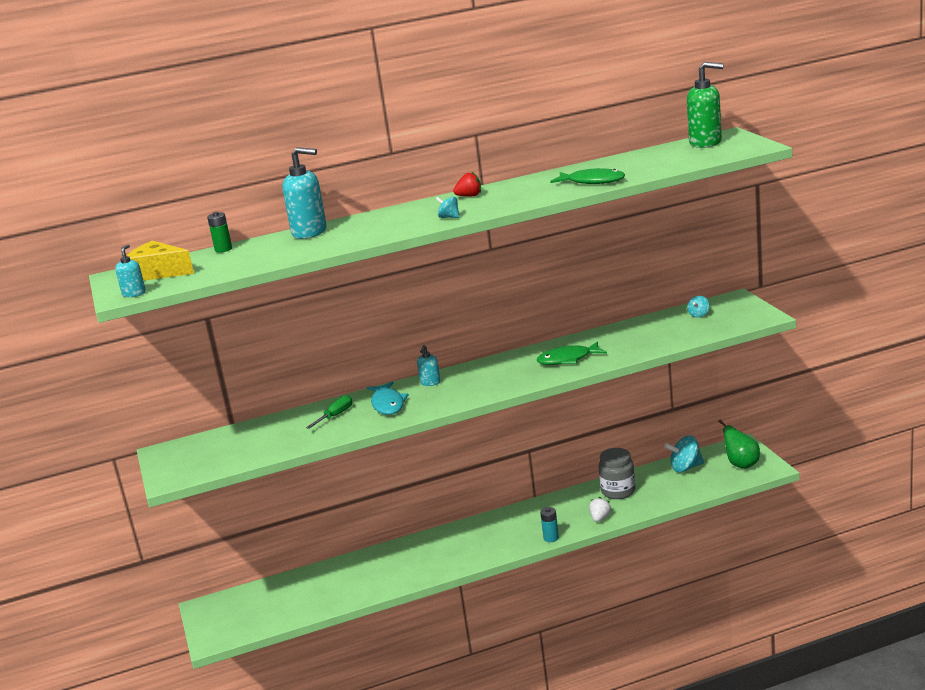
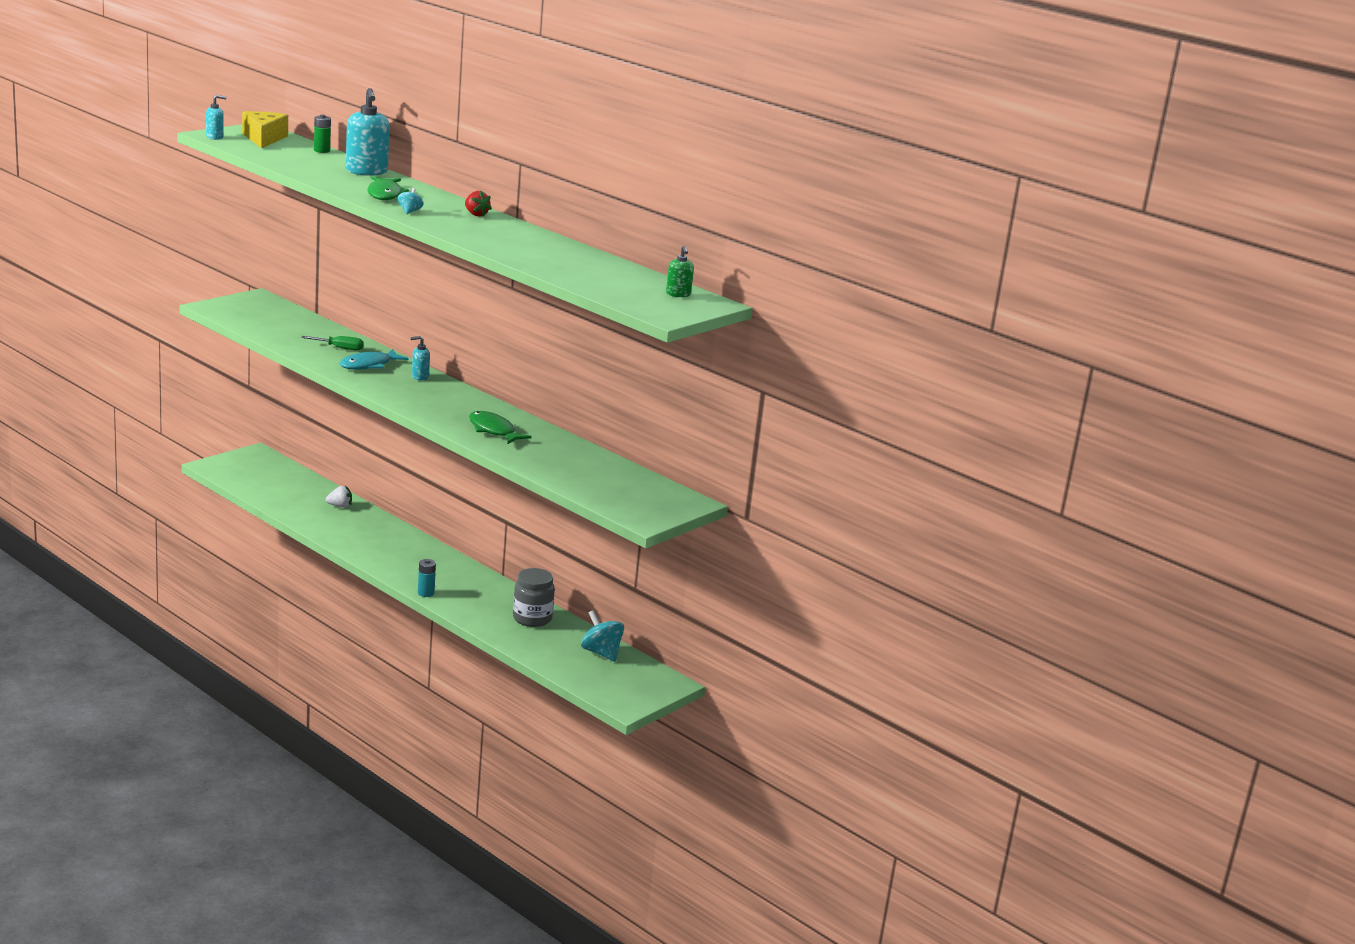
camera: 55 degrees right, 0 degrees up
green fish [550,168,625,184] -> green fish moved to [367,176,409,200]
white strawberry [589,497,611,522] -> white strawberry moved to [326,486,352,508]
green soap dispenser [687,62,724,148] -> green soap dispenser [666,246,694,297], size x0.52
turquoise spinning top [687,296,709,318] -> none
green pear [718,420,760,469] -> none

